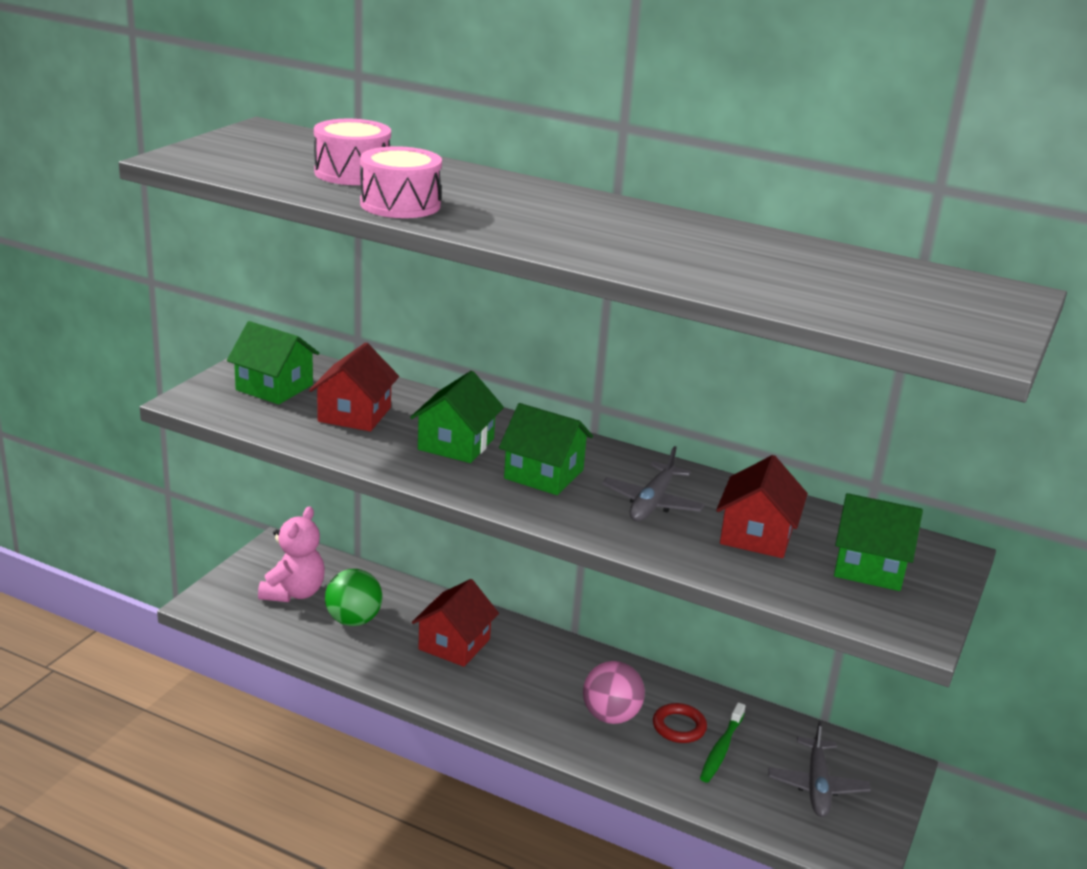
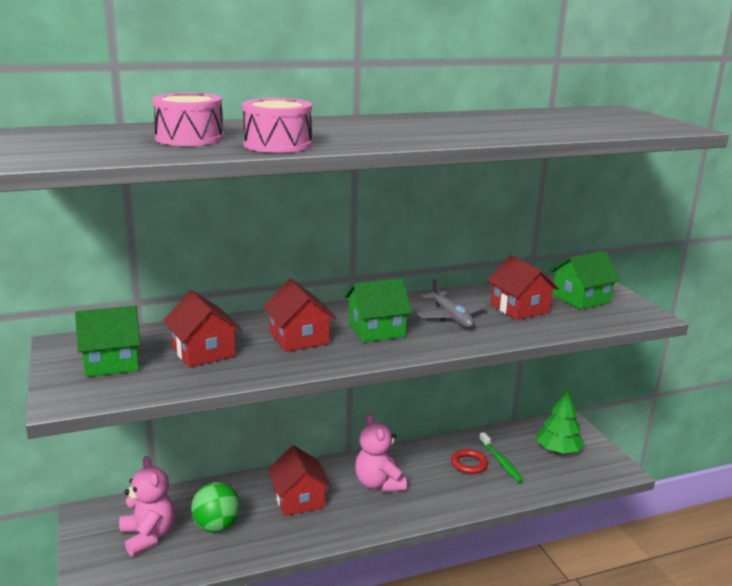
camera: 45 degrees left, 5 degrees down
green house [410,371,504,463] -> red house [263,279,336,352]
pink ball [583,661,645,724] -> none
grey plane [768,721,871,817] -> green tree [536,388,584,454]
none -> pink teddy bear [355,414,407,492]

